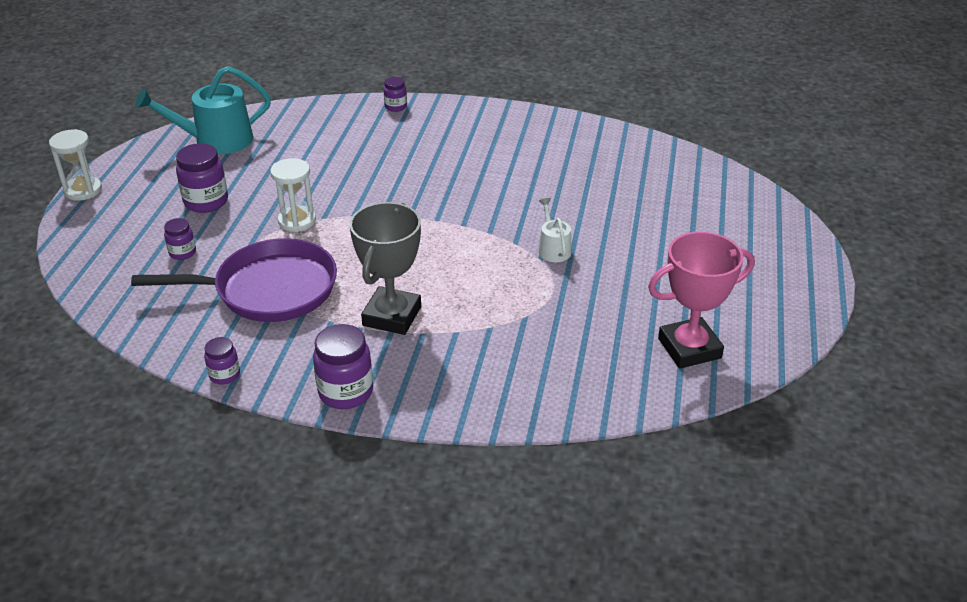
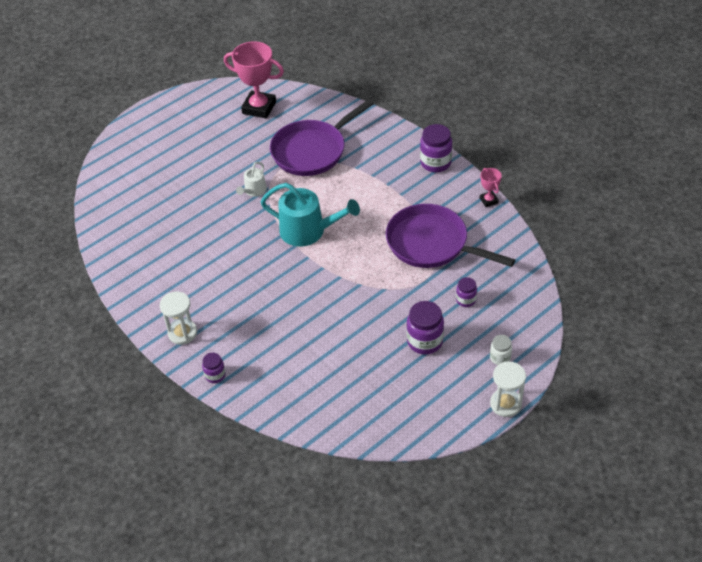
camera: 140 degrees left, 10 degrees up
turquoise watering can [135,66,271,154] -> turquoise watering can moved to [260,183,360,247]
purple jar [204,337,240,385] -> pink trophy [480,168,502,207]
white hourglass [270,158,316,232] -> white hourglass moved to [160,291,197,345]
grey trophy [349,202,421,335] -> none
none -> purple pan [270,99,374,176]
none -> white jar [490,335,512,365]

